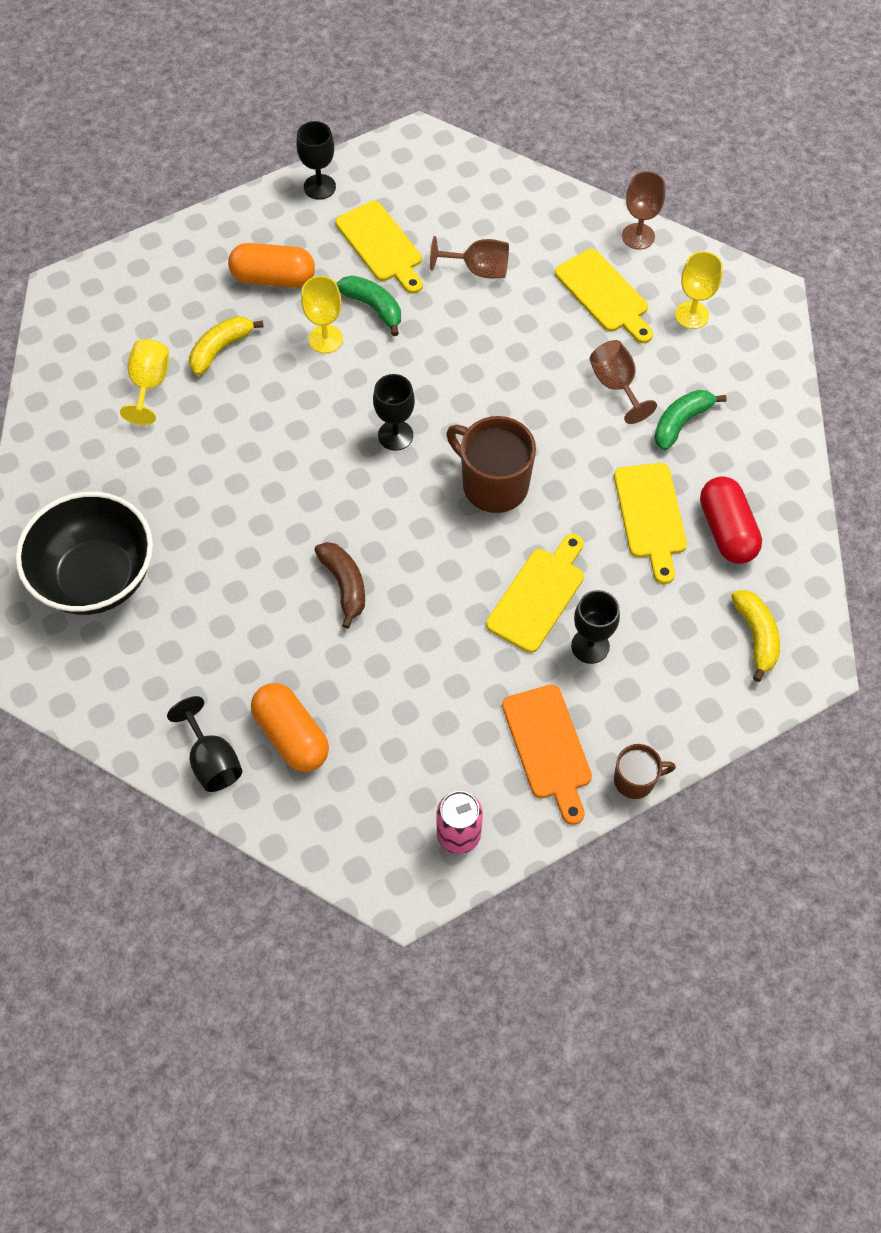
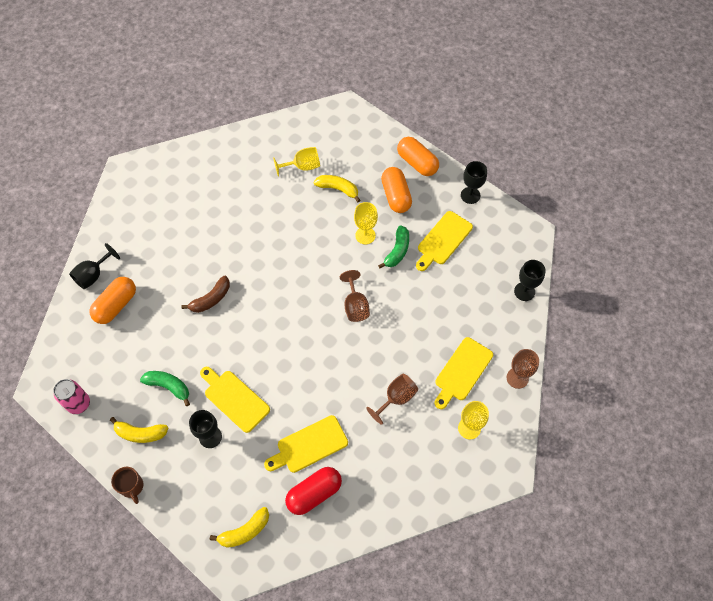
camera: 70 degrees right, 0 degrees up
black bowl [15,492,153,615] -> none
black goblet [373,374,415,451] -> black goblet moved to [514,260,546,301]
brown goblet [430,236,509,279] -> brown goblet moved to [340,270,370,322]
brown mug [446,416,536,513] -> none
yellow cutting board [486,534,584,653] -> yellow cutting board turned 150 degrees counterclockwise [200,367,270,433]
orange cutting board [502,684,592,825] -> yellow banana [110,417,168,443]
green banana [654,390,727,451] -> green banana moved to [140,371,190,406]
none -> orange capsule [397,137,439,176]

